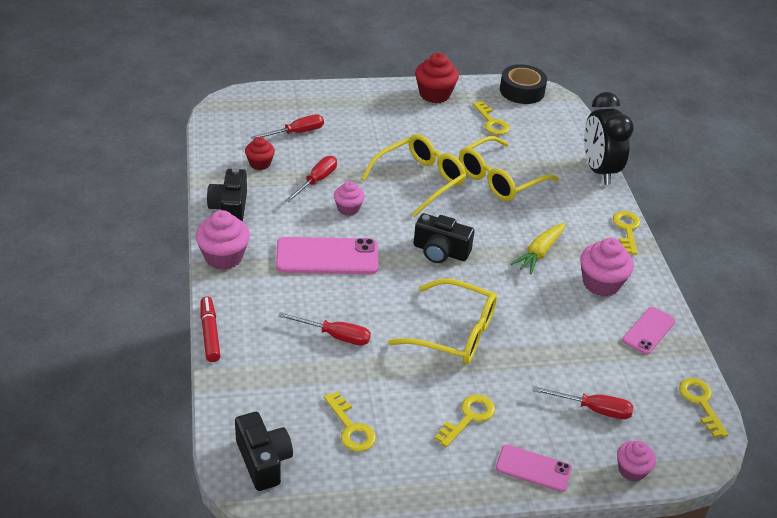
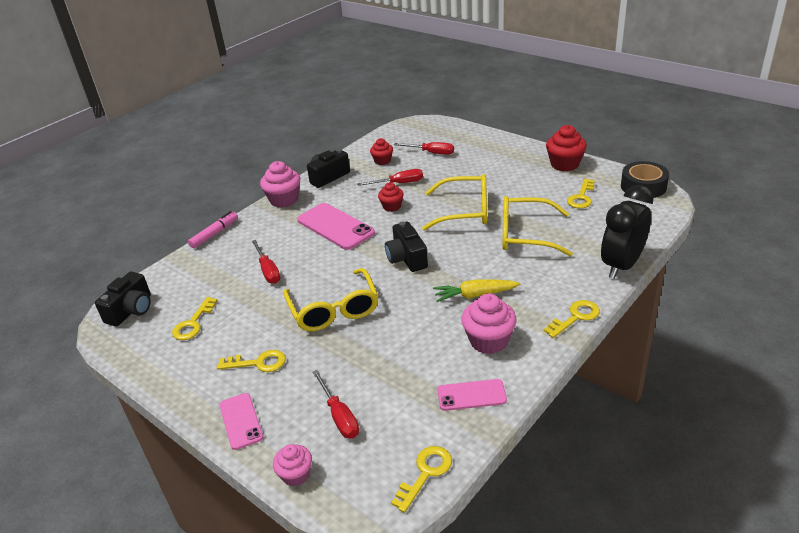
camera: 55 degrees right, 5 degrees down
red marker [201,297,220,362] -> pink marker [188,211,238,248]
pink cupcake [334,181,365,216] -> red cupcake [378,182,404,212]

